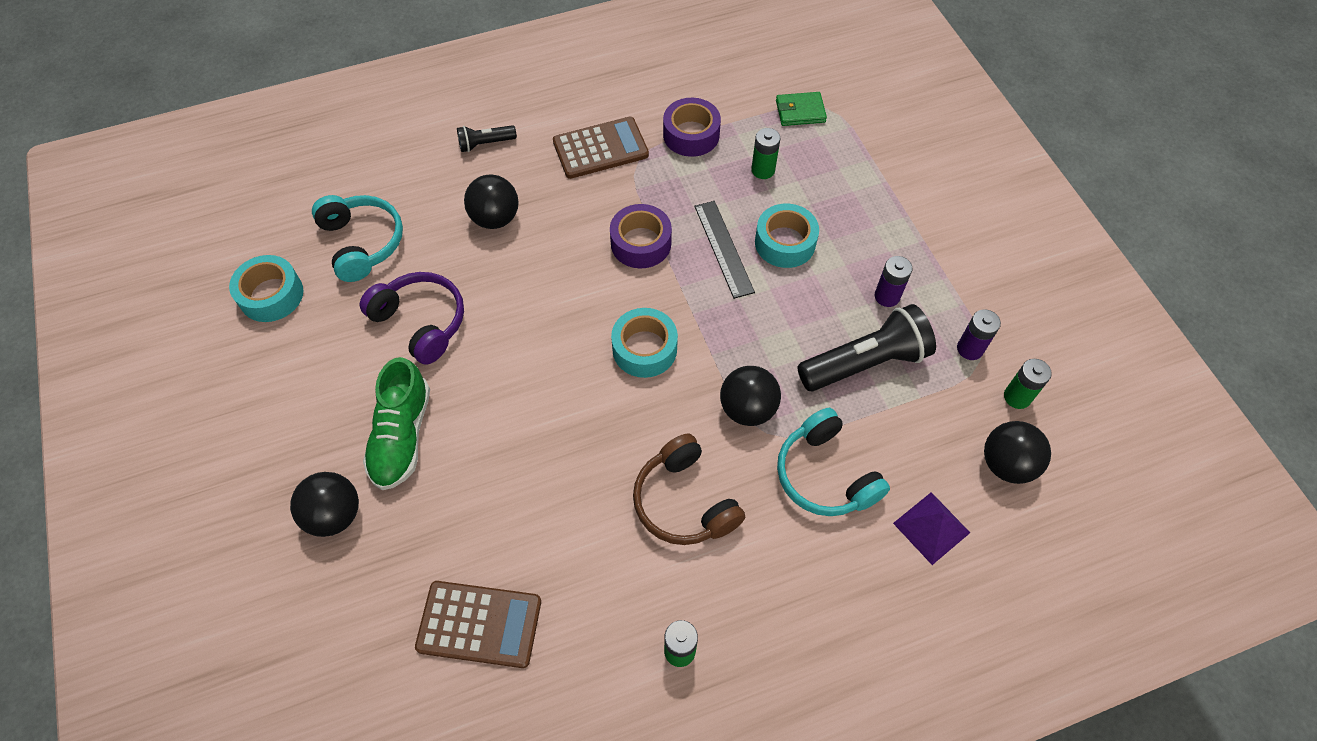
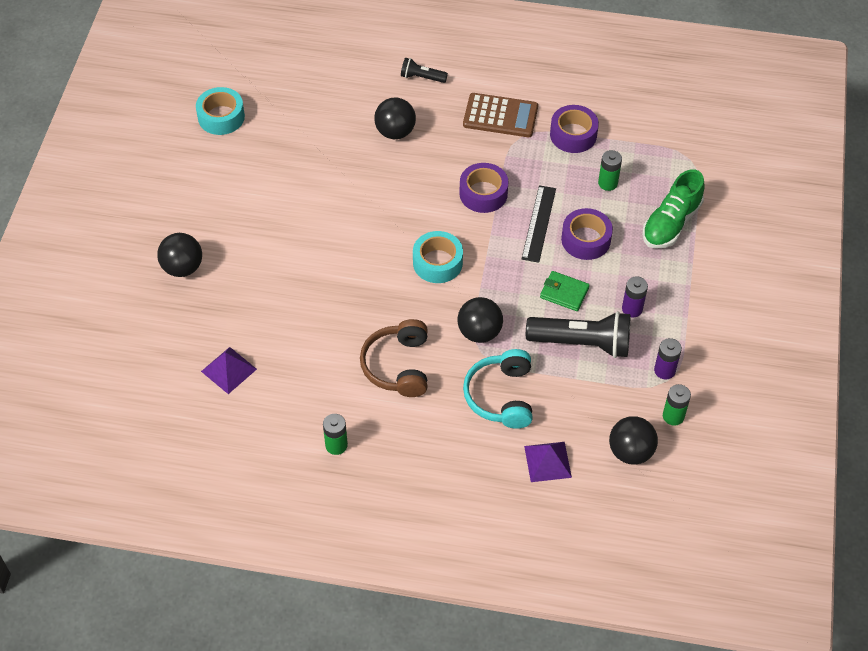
camera: 30 degrees right, 5 degrees down
turquoise headphones [312,195,403,282] -> none
purple headphones [360,272,464,365] -> none
green shoe [363,357,430,490] -> green shoe moved to [642,169,705,249]
brown calculator [415,581,541,668] -> purple pyramid [201,347,257,394]
turquoise tape [755,204,819,268] -> purple tape [561,208,613,260]
green wallet [776,92,827,126] -> green wallet moved to [540,271,590,311]

